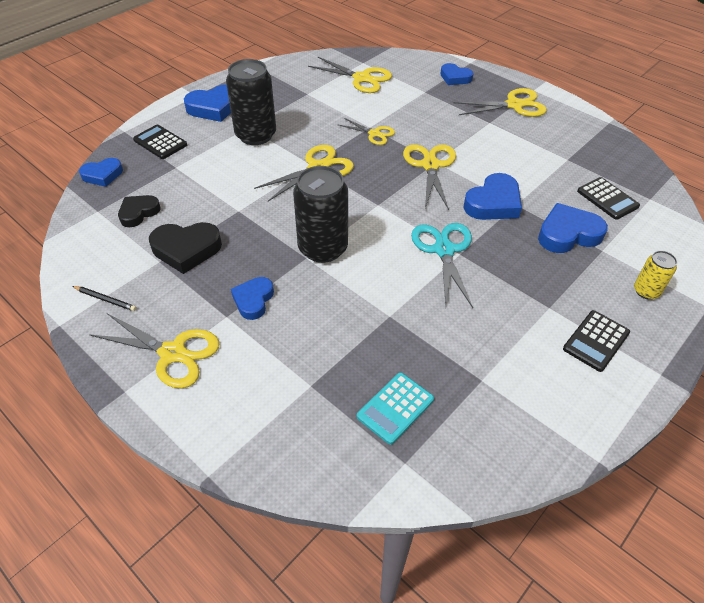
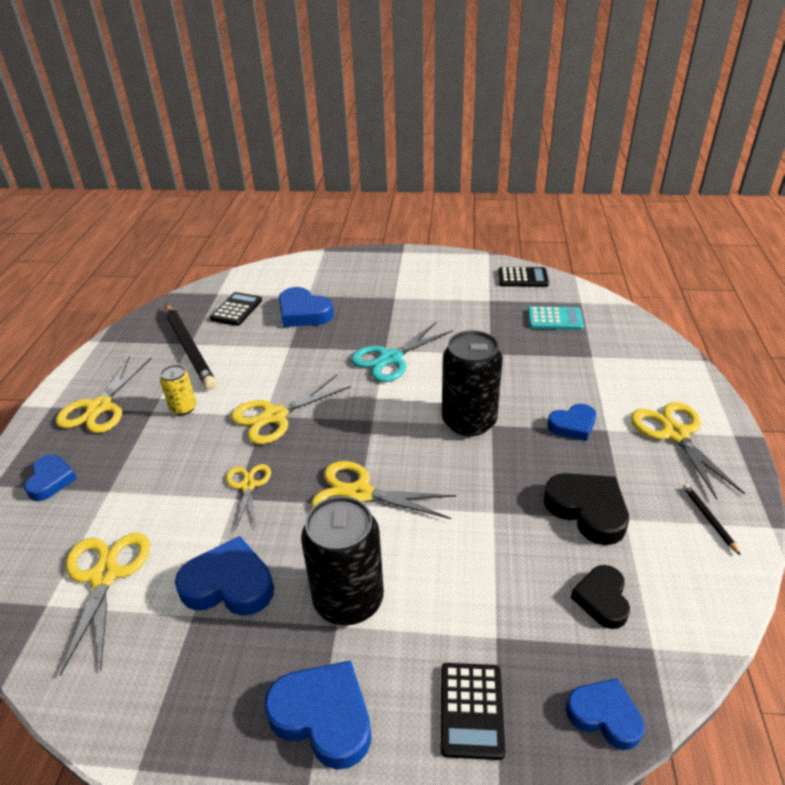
camera: 125 degrees left, 10 degrees down
black heart [118,195,161,227] -> black heart turned 90 degrees clockwise [571,565,630,629]
yellow scissors [453,88,547,117] -> yellow scissors turned 120 degrees counterclockwise [56,356,151,433]
blue heart [464,173,522,220] -> blue heart moved to [175,536,274,616]
black calculator [563,310,630,372] -> black calculator moved to [498,267,549,287]
yellow can [634,251,677,300] -> yellow can moved to [160,365,196,415]
none -> black pencil [165,304,217,390]

